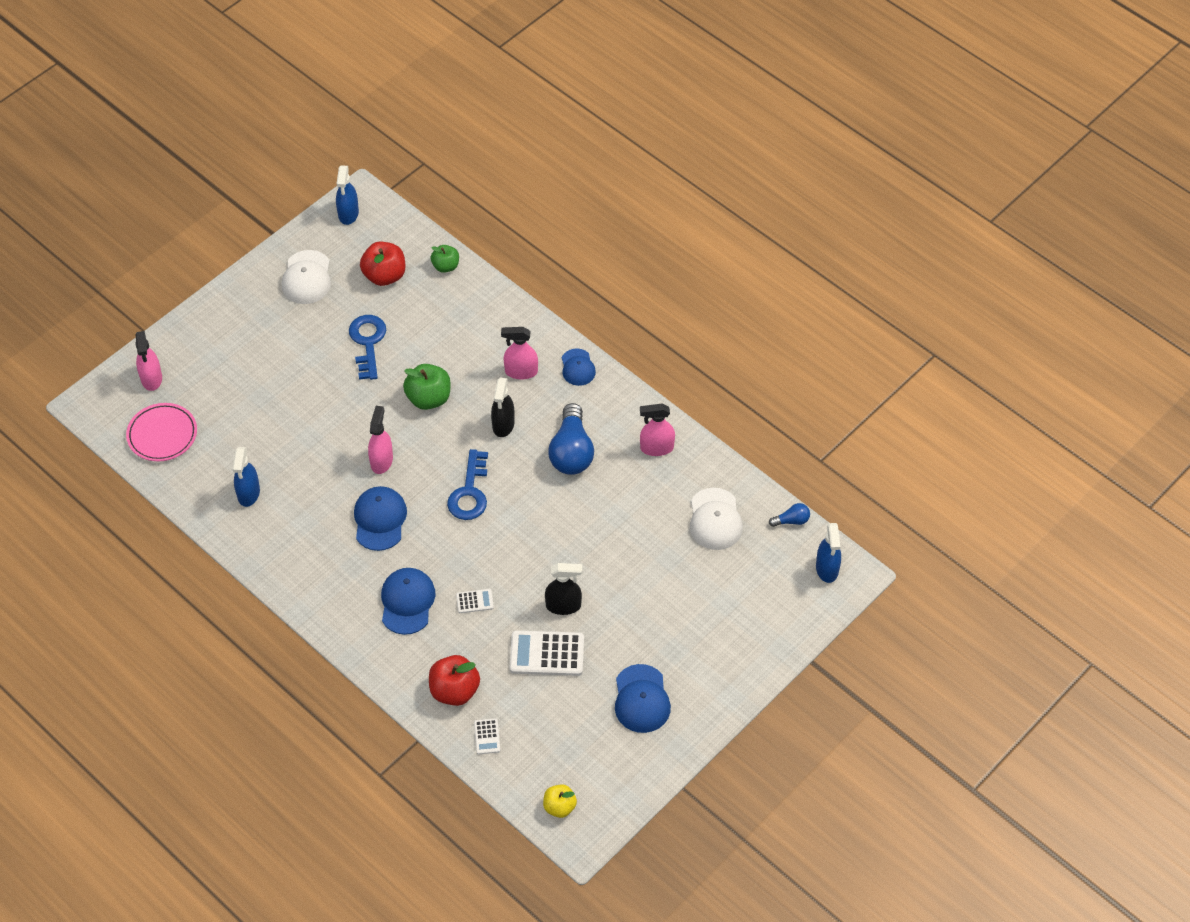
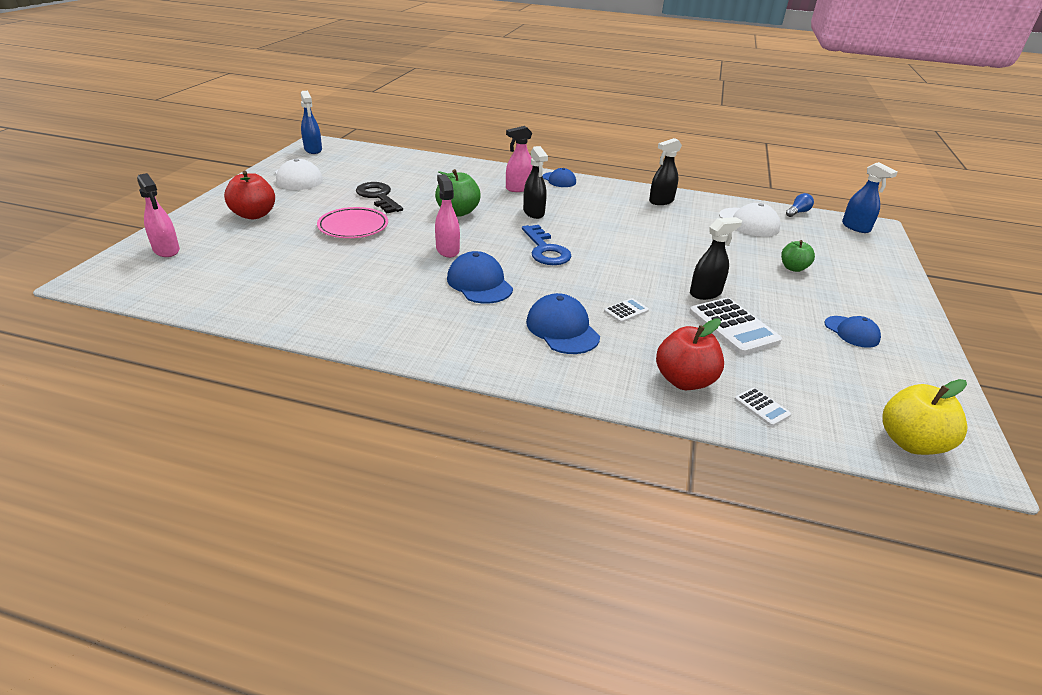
camera: 30 degrees left, 20 degrees down
pink plate [126,403,197,461] -> pink plate moved to [317,207,388,238]
blue spray bottle [232,447,260,507] -> none
blue key [349,315,386,380] -> black key [356,182,403,213]
red apple [360,242,405,286] -> red apple moved to [224,171,275,219]
green apple [430,245,459,273] -> green apple moved to [781,240,815,272]
white calculator [510,630,584,676] -> white calculator turned 90 degrees counterclockwise [689,298,782,355]
yellow apple [543,784,577,818] -> yellow apple [883,379,967,455], size x1.58
blue light bulb [548,403,594,475] -> none
blue cap [615,664,671,733] -> blue cap [825,316,881,348], size x0.65
pink spray bottle [640,404,675,456] -> black spray bottle [649,138,682,205]

